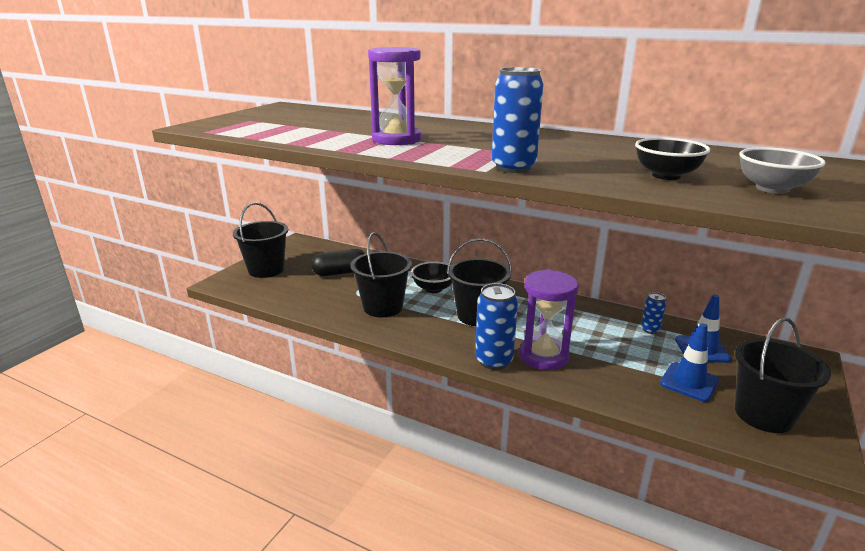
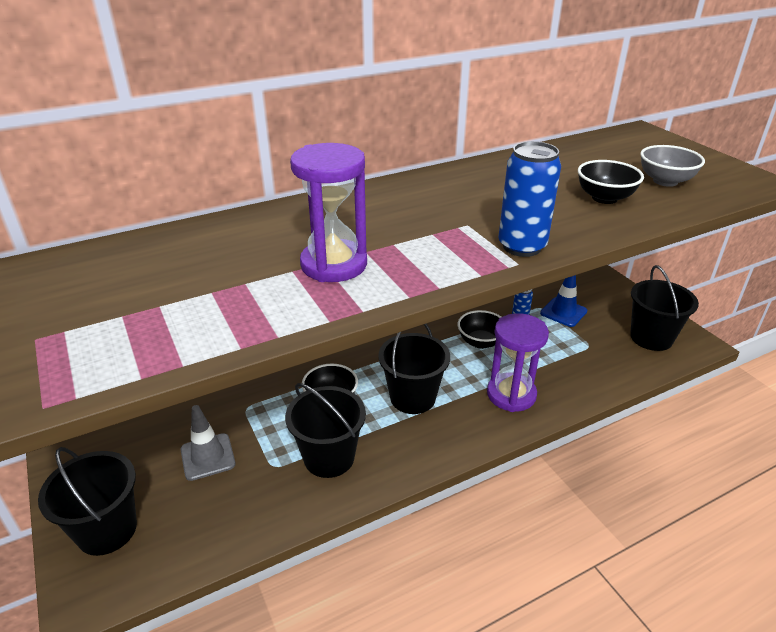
camera: 55 degrees left, 10 degrees up
black capsule [311,249,366,276] -> grey traffic cone [181,405,236,481]
blue can [475,283,518,370] -> none
blue traffic cone [660,323,719,402] -> none
none -> black bowl [458,310,502,349]

